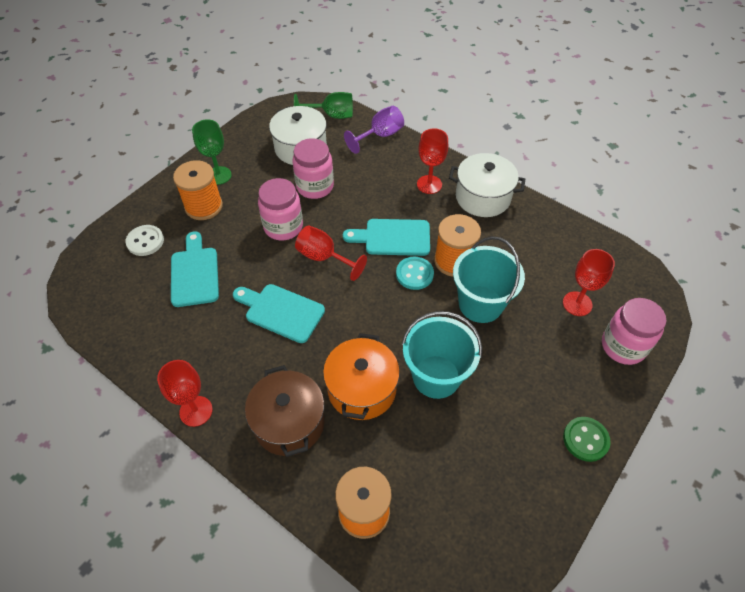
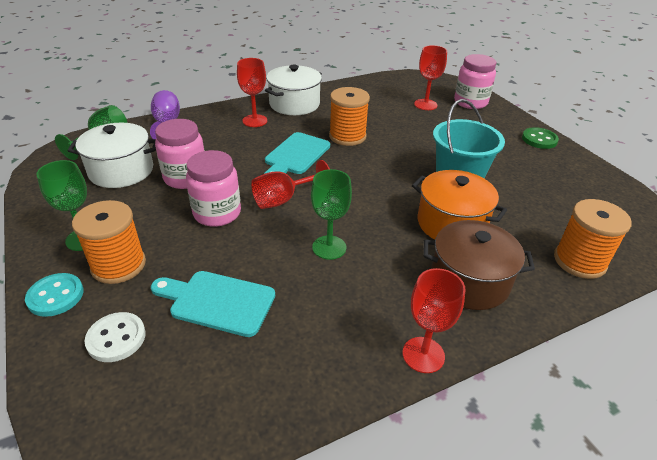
camera: 65 degrees left, 15 degrees down
turquoise cutting board [233,284,325,343] -> green goblet [311,169,352,260]
turquoise button [396,257,434,290] -> turquoise button moved to [25,273,84,317]
turquoise bucket [453,236,525,323] -> none

